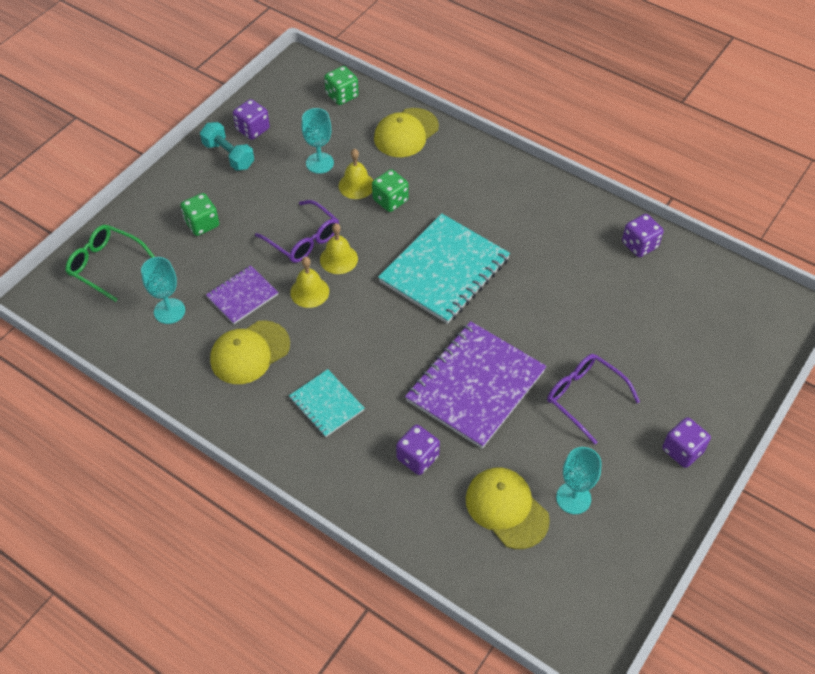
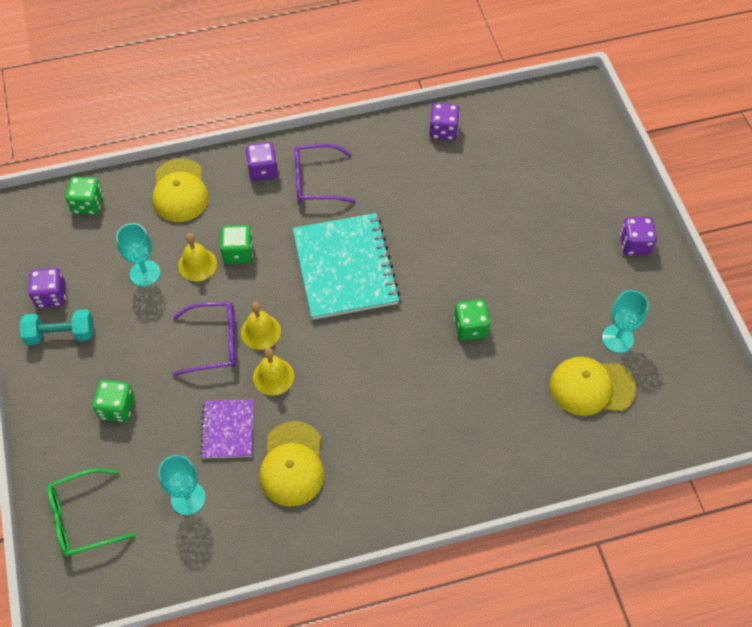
camera: 50 degrees left, 5 degrees up
turquoise notebook [289,369,364,437] -> none
purple dice [396,424,440,475] -> purple dice moved to [246,142,278,181]
purple notebook [405,321,547,449] -> green dice [454,299,491,341]
purple glasses [547,354,640,444] -> purple glasses moved to [294,143,356,203]

